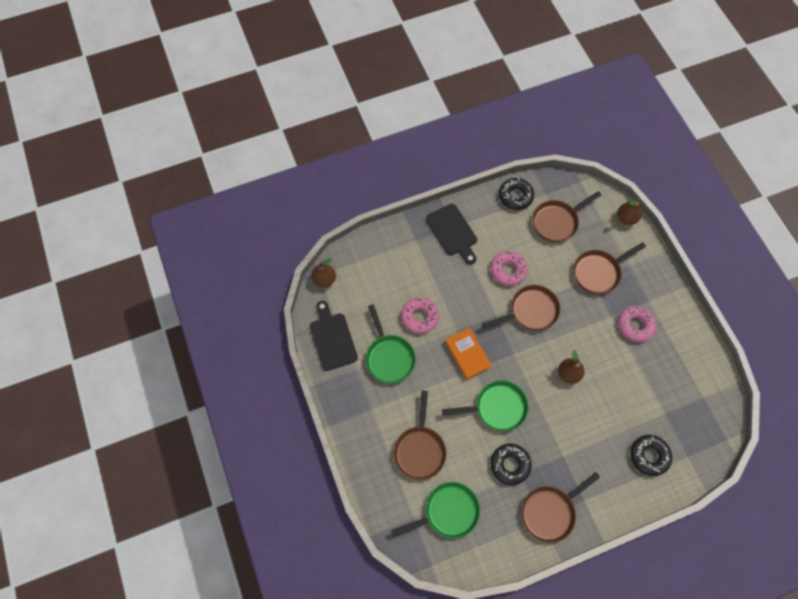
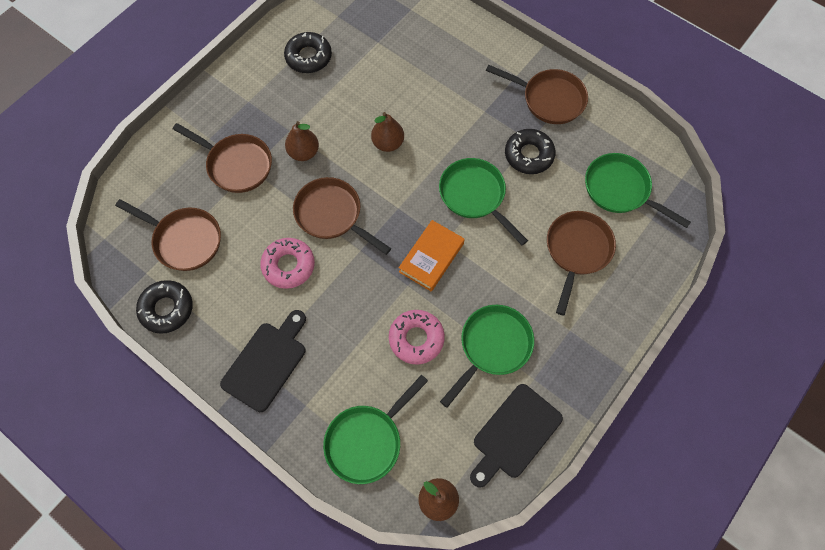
camera: 120 degrees left, 0 degrees up
brown pan [394,391,446,480] -> brown pan turned 45 degrees counterclockwise [547,211,616,316]
brown pear [617,199,642,225] -> brown pear moved to [285,121,319,161]
pink donut [618,306,657,342] -> none
black donut [631,435,672,476] -> black donut moved to [284,32,332,73]
none -> green pan [323,375,428,484]

